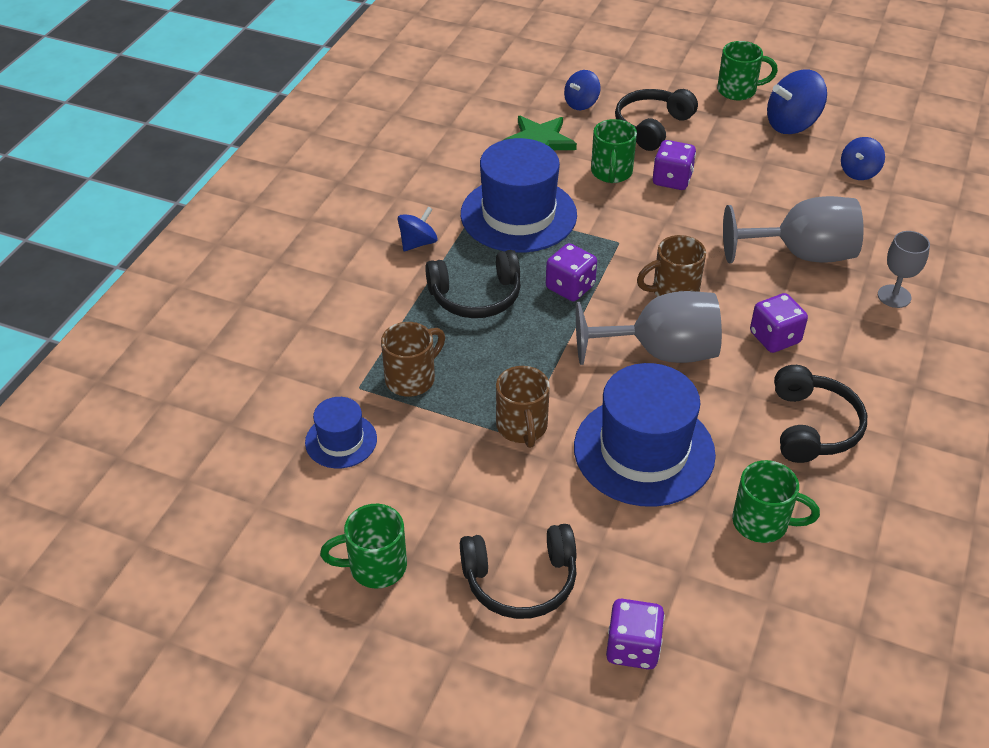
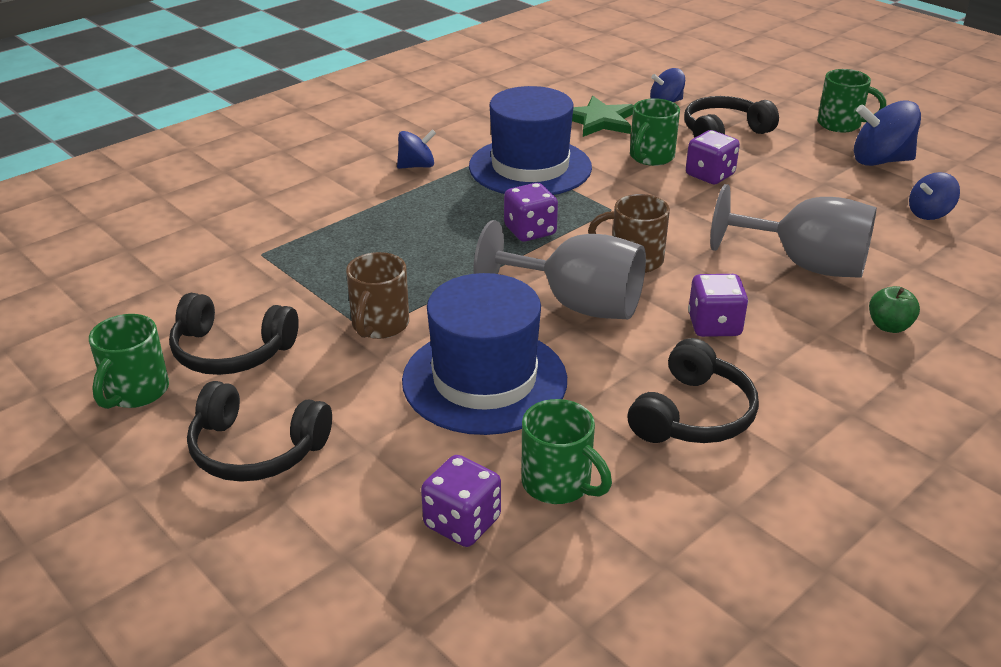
camera: 25 degrees right, 10 degrees down
blue hat [305,397,377,469] -> none
green mug [320,504,407,589] -> green mug turned 90 degrees counterclockwise [89,314,169,409]
brown mug [381,322,445,397] -> none
black headphones [425,250,521,318] -> black headphones moved to [169,293,299,375]
purple dice [606,599,665,669] -> purple dice moved to [421,455,501,547]
grey goblet [878,231,930,308] -> green apple [869,286,920,333]

